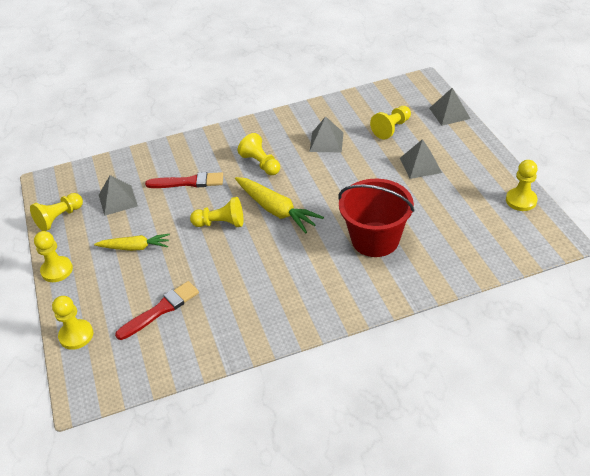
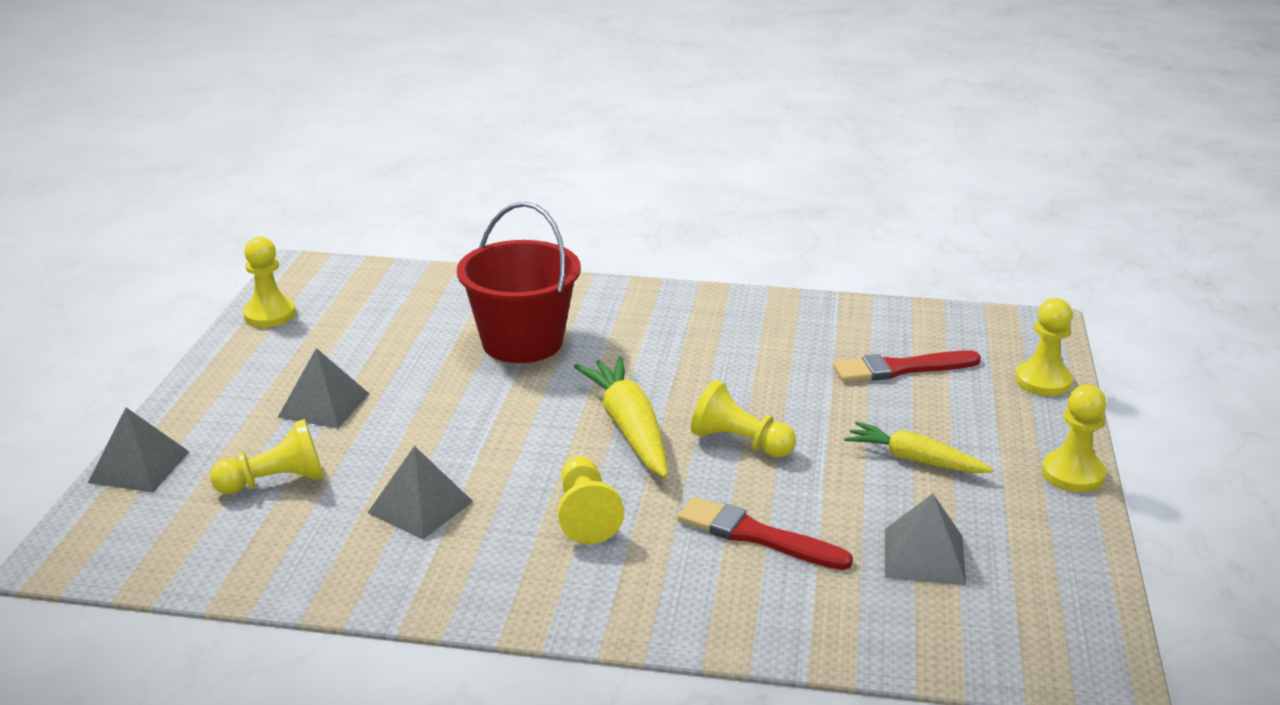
camera: 155 degrees left, 15 degrees down
yellow pawn [30,193,83,231] -> none

